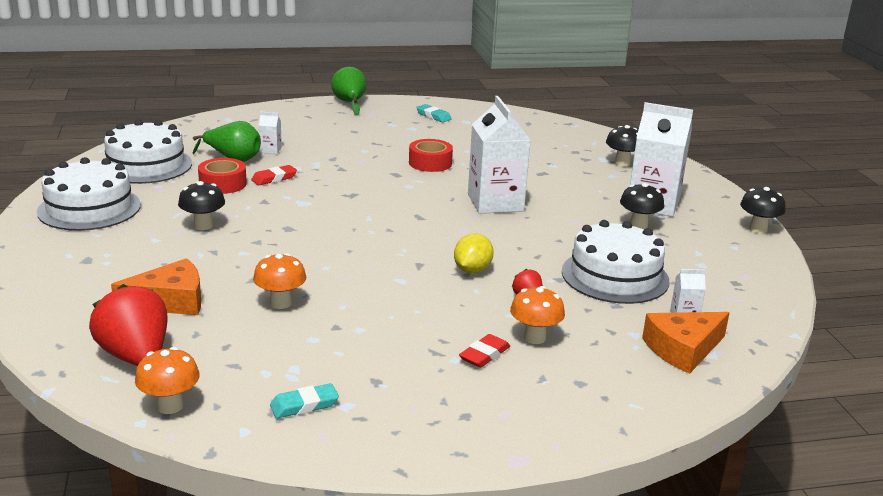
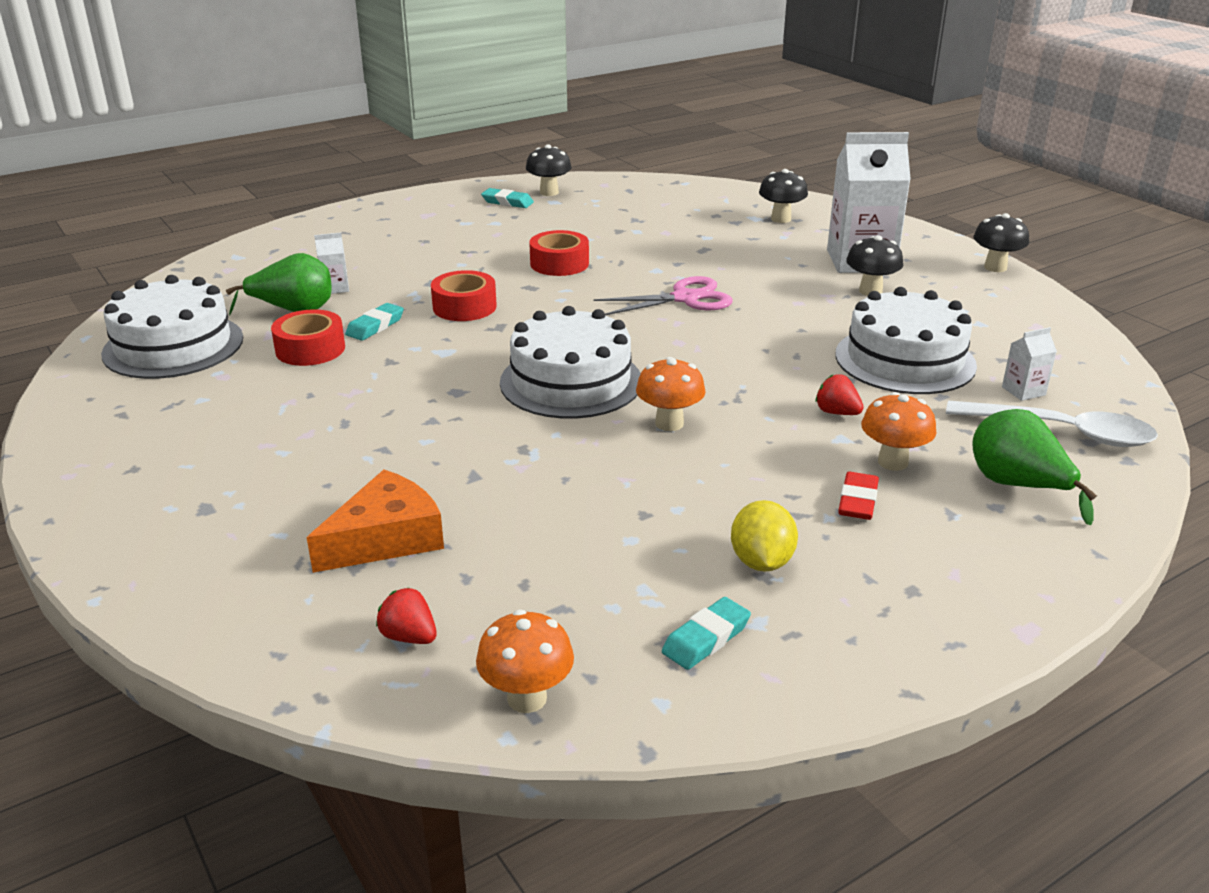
camera: 20 degrees left, 5 degrees up
white cake [37,157,141,231] -> white cake moved to [500,306,641,419]
red strawberry [89,284,168,366] -> red strawberry [376,587,437,644], size x0.47
black mushroom [178,181,225,230] -> black mushroom moved to [526,144,572,196]
red eraser [251,165,297,185] -> turquoise eraser [345,303,404,341]
orange mushroom [253,253,306,309] -> orange mushroom moved to [636,357,706,431]
green pear [331,67,367,116] -> green pear moved to [973,409,1097,525]
yellow lemon [454,233,494,273] -> yellow lemon moved to [731,500,798,572]
white carton [468,96,531,214] -> pink scissors [593,276,733,315]
orange cheese [642,312,730,374] -> white spoon [946,401,1158,447]
none -> red tape [431,270,497,321]

